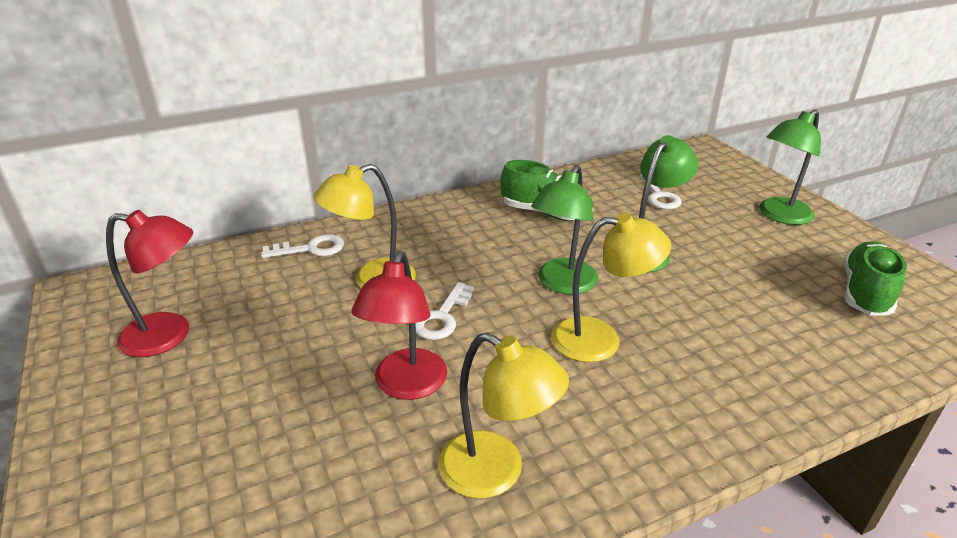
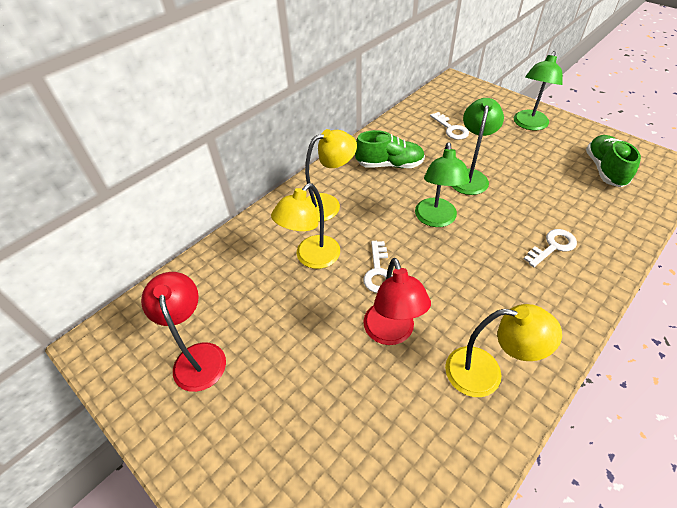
camera: 20 degrees left, 15 degrees up
red lamp [106,210,193,357] -> red lamp turned 90 degrees counterclockwise [141,272,226,392]
white key [261,234,344,258] -> white key moved to [524,229,577,267]
yellow lamp [551,213,671,362] -> yellow lamp moved to [305,129,357,222]

